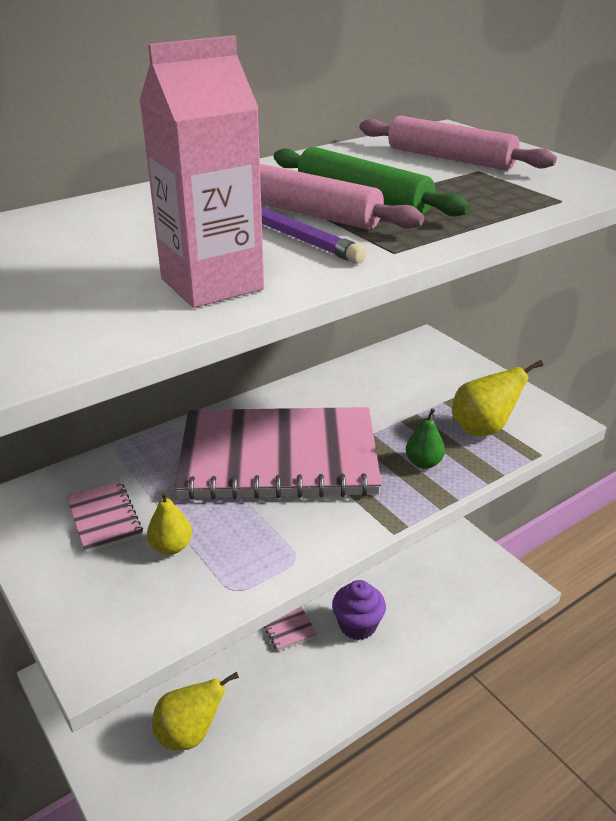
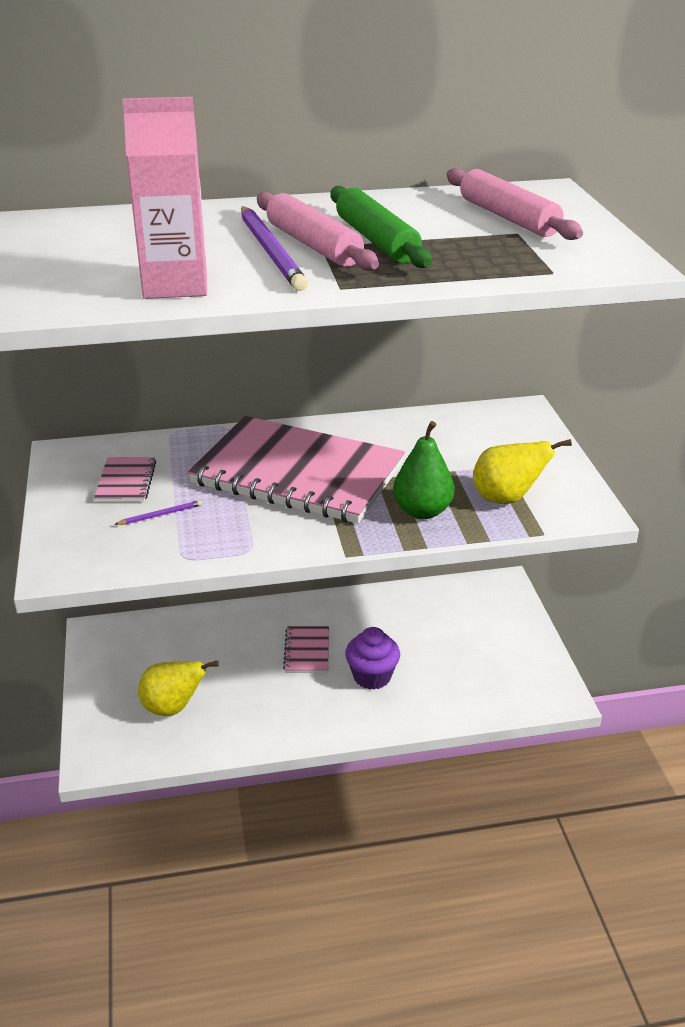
camera: 25 degrees right, 0 degrees up
yellow pear [147,491,192,555] -> purple pencil [114,500,202,525]
green pear [406,408,445,469] -> green pear [393,421,454,519], size x1.58

